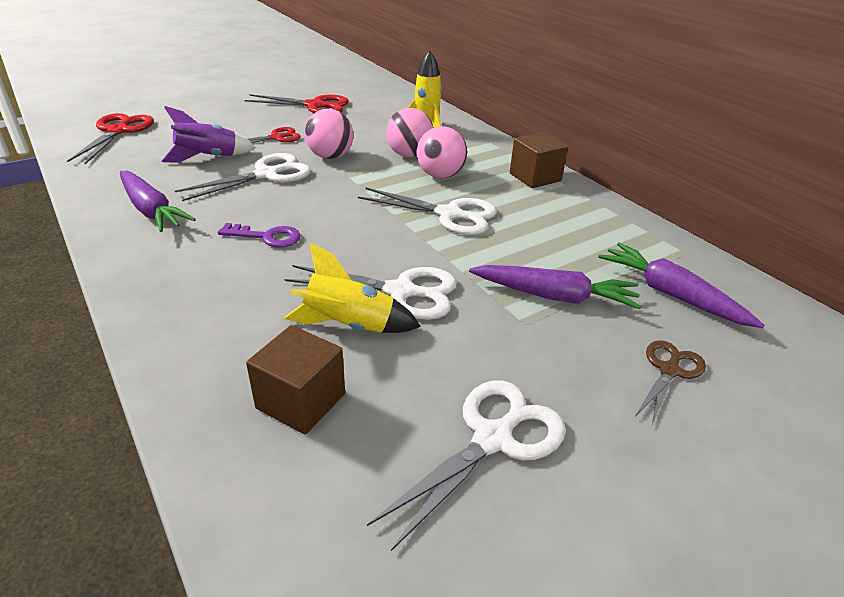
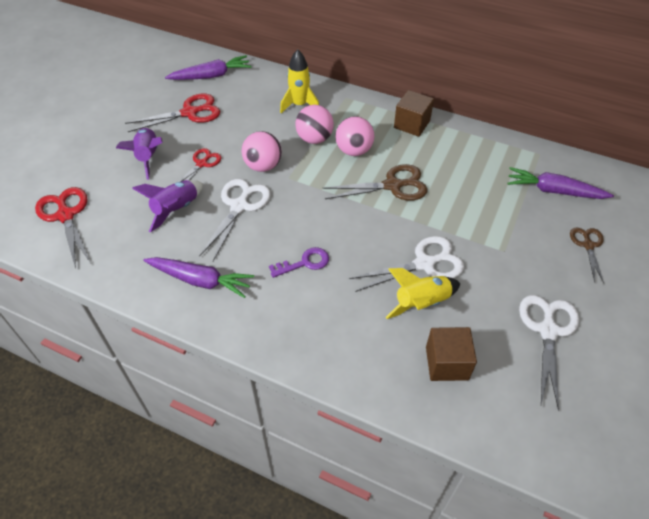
camera: 30 degrees left, 15 degrees up
white scissors [358,187,497,235] -> brown scissors [322,164,428,201]
purple carrot [469,265,641,309] -> purple carrot moved to [165,55,252,80]
none -> purple rocket [116,128,163,180]

